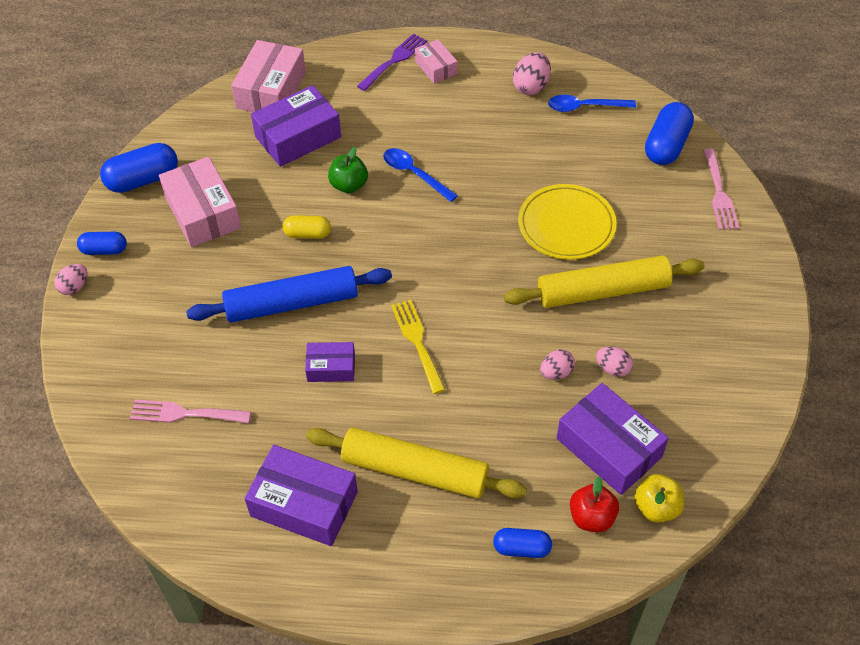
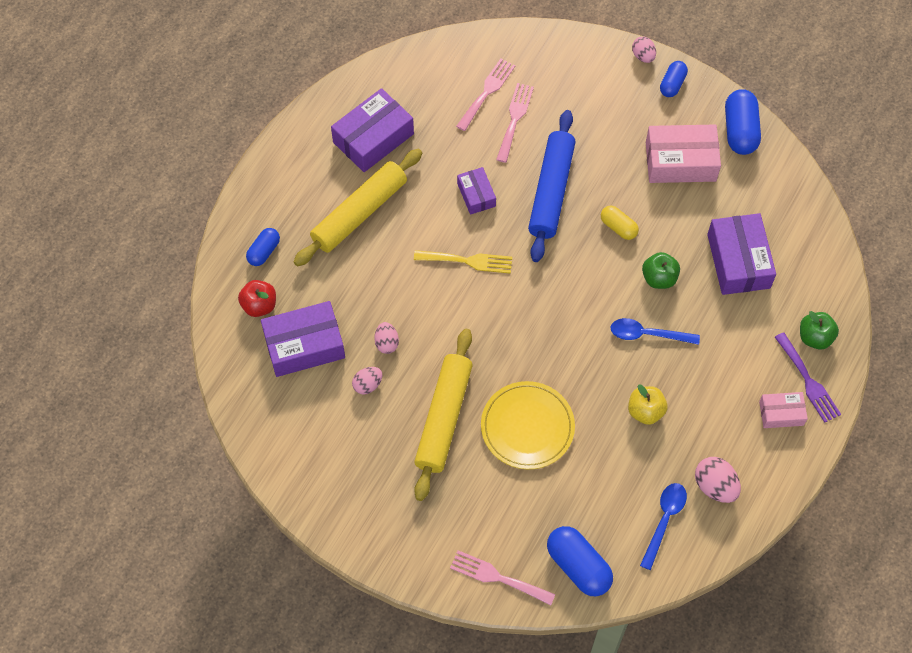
camera: 115 degrees right, 10 degrees up
pink box [231,40,306,112] -> none
yellow capsule [283,215,331,239] -> yellow capsule turned 75 degrees counterclockwise [601,206,639,240]
purple box [305,342,355,382] -> purple box turned 45 degrees counterclockwise [457,167,496,215]
blue spoon [383,148,458,202] -> blue spoon turned 150 degrees counterclockwise [611,318,700,345]
yellow apple [634,474,684,523] -> yellow apple moved to [628,384,668,425]
none -> pink fork [496,83,534,163]
none -> green apple [800,311,839,349]

